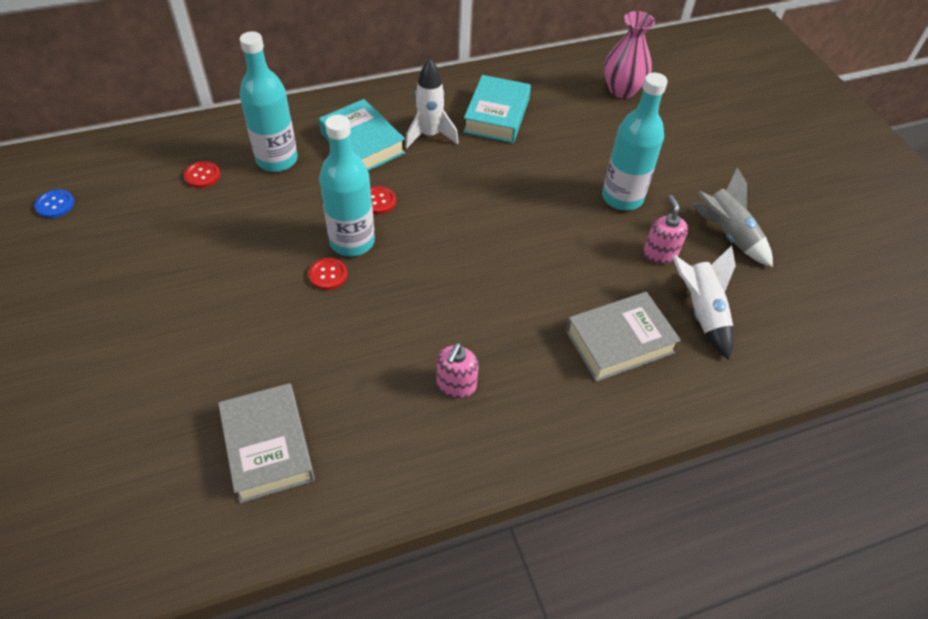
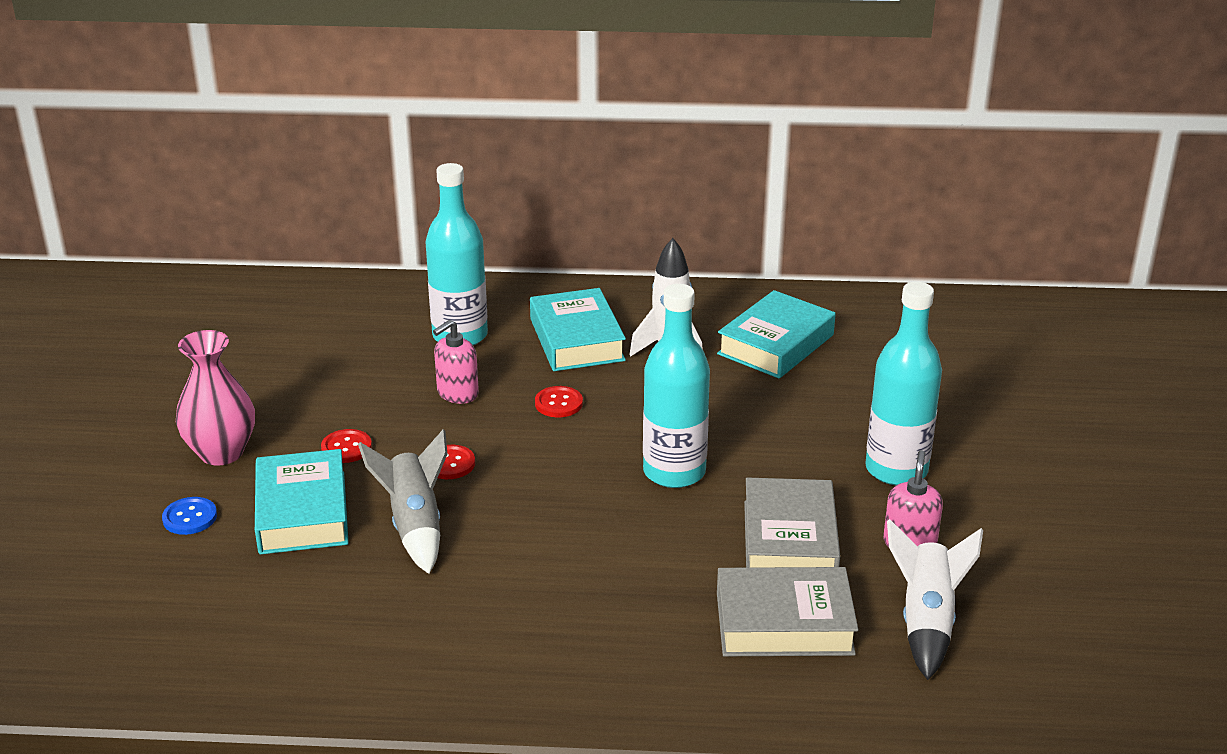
camera: 25 degrees right, 20 degrees down
blue button [35,189,74,218] -> blue button moved to [162,497,217,535]
red button [184,161,220,188] -> red button moved to [321,429,372,463]
grey book [218,383,315,503] -> grey book moved to [744,478,840,568]
turquoise bottle [319,115,375,256] -> turquoise bottle moved to [643,284,710,488]
pink soap dispenser [436,343,479,399] -> pink soap dispenser moved to [433,319,479,404]
pink vase [604,11,655,99] -> pink vase moved to [176,330,255,465]
grey rocket [692,167,773,267] -> grey rocket moved to [358,429,447,574]
none -> turquoise book [255,449,349,555]

